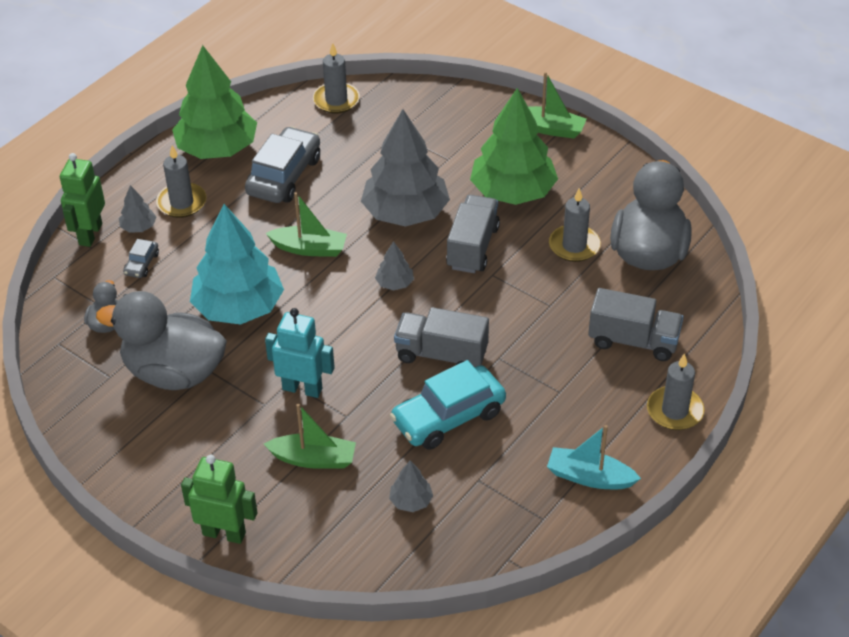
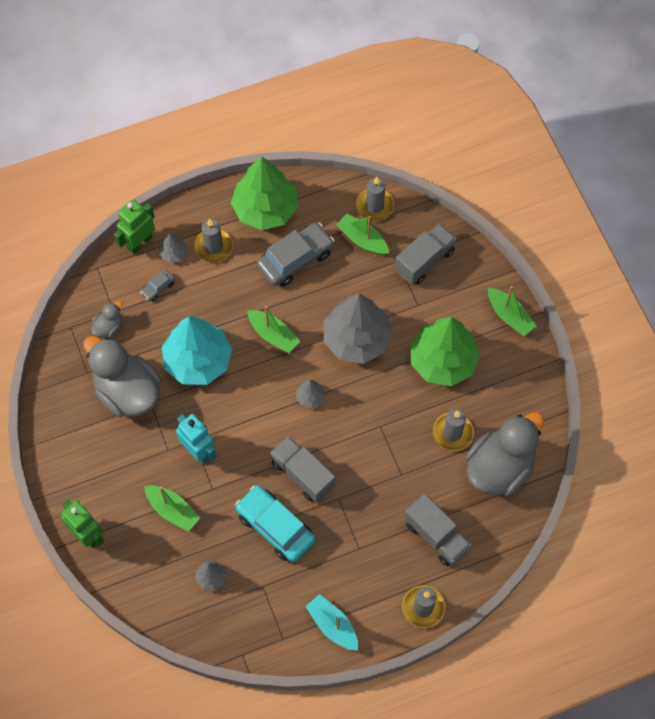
camera: 30 degrees right, 20 degrees up
turquoise car [390,360,506,450] -> turquoise car turned 45 degrees clockwise [235,485,315,562]
grey truck [446,195,500,273] -> grey truck moved to [395,223,457,284]
none -> green boat [336,214,389,255]

